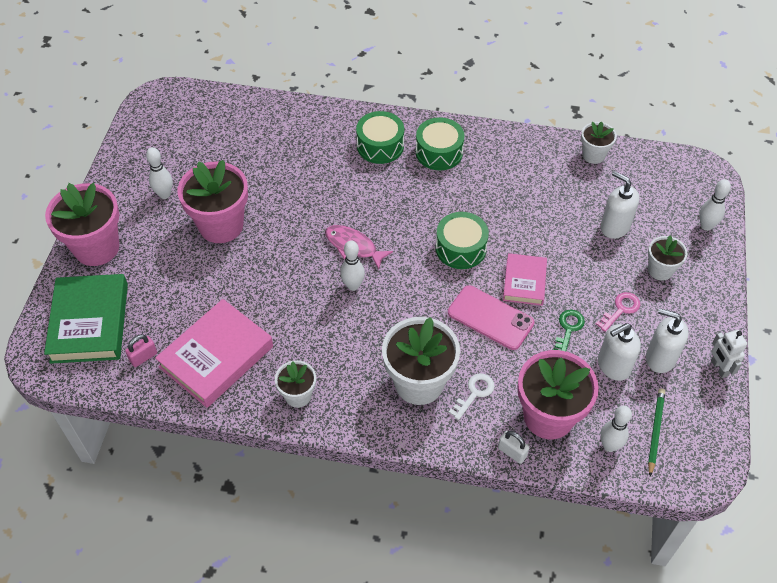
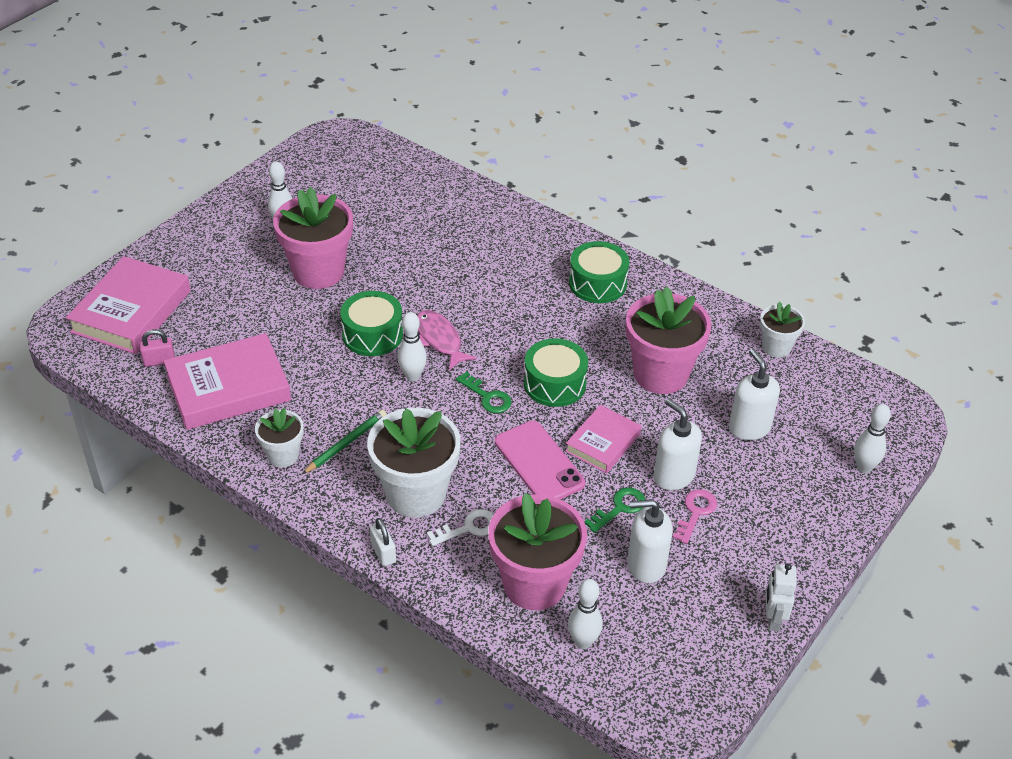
camera: 25 degrees right, 10 degrees down
green book [44,274,128,364] -> pink book [66,256,191,354]
pink flower pot [45,183,119,266] -> pink flower pot moved to [626,287,712,394]
green drum [356,111,404,164] -> green drum moved to [340,291,403,356]
white padlock [498,431,529,464] -> white padlock moved to [370,518,396,566]
pink key [596,292,640,332] -> pink key turned 45 degrees counterclockwise [673,489,717,544]
white soap dispenser [646,308,689,373] -> white soap dispenser moved to [654,398,702,490]
white flower pot [648,235,687,281] -> none
green pencil [648,388,665,476] -> green pencil moved to [302,410,386,474]
none -> green key [456,371,512,413]

